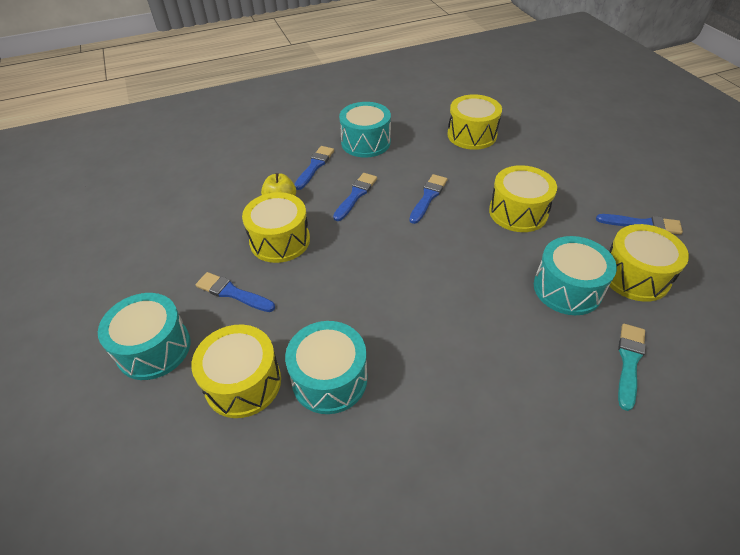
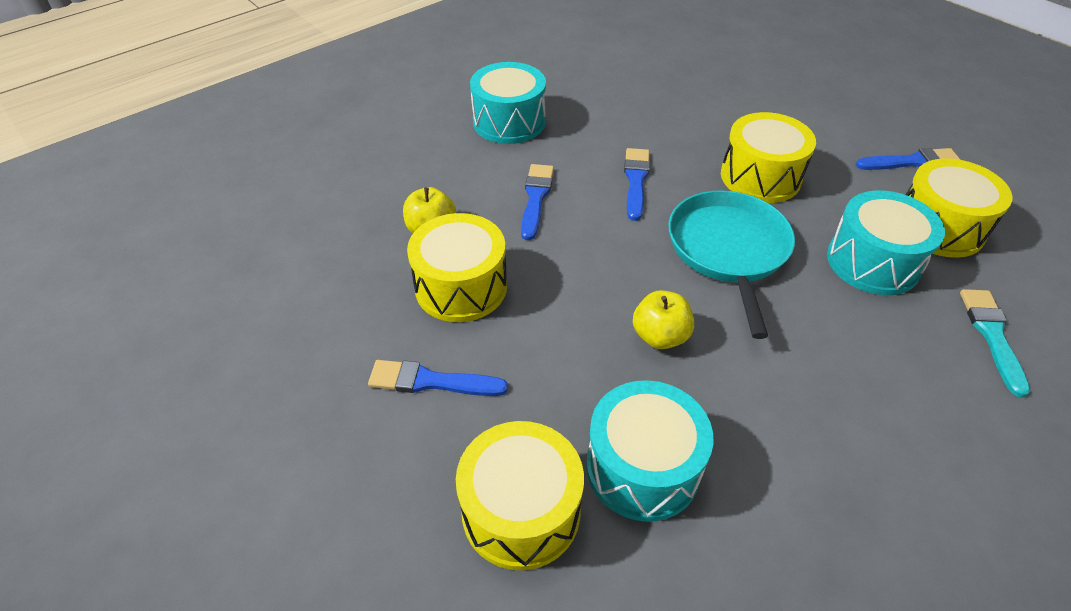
camera: 20 degrees left, 0 degrees up
turquoise drum [98,293,191,380] -> none
blue brush [294,146,334,190] -> none
yellow drum [447,94,502,150] -> none
none -> yellow apple [633,290,694,349]
none -> turquoise pan [668,190,795,339]

